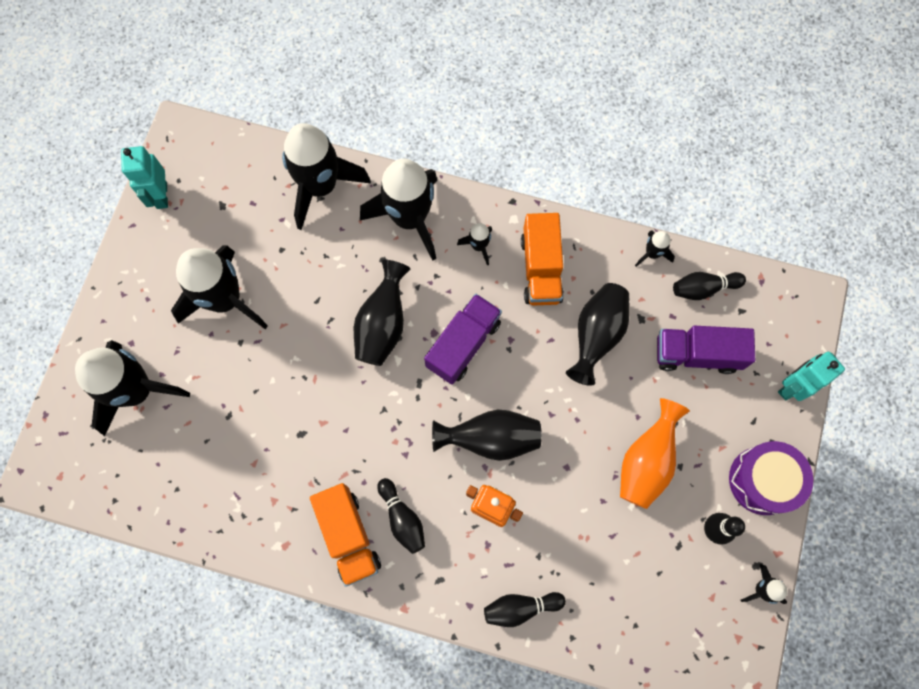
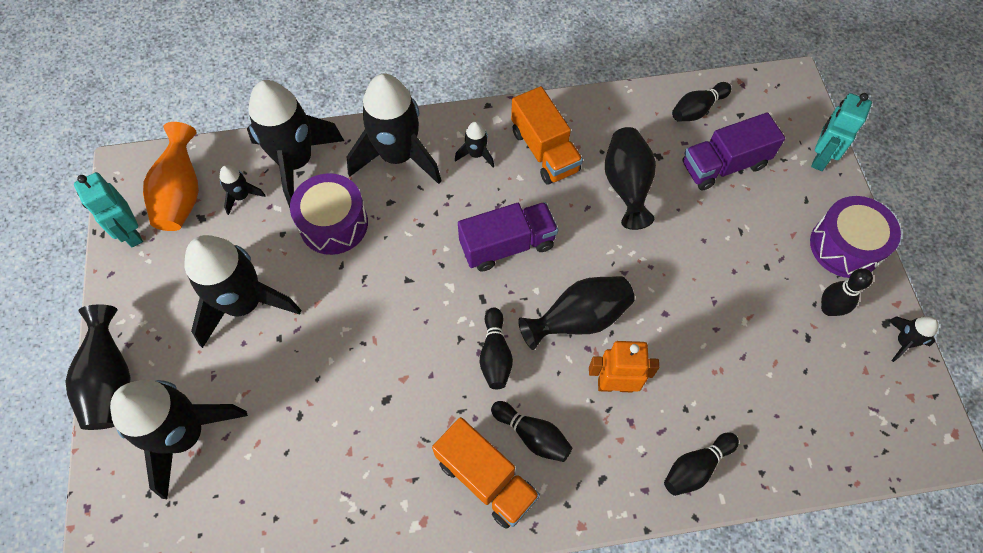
camera: 25 degrees left, 10 degrees down
black vase [354,260,410,366] -> black vase moved to [65,304,131,430]
purple truck [424,294,502,385] -> purple truck turned 60 degrees clockwise [458,202,558,271]
orange vase [620,398,690,509] -> orange vase moved to [143,122,199,231]
black rocket [635,231,675,267] -> black rocket moved to [219,165,266,215]
none -> purple drum [290,173,368,255]
none -> black bowling pin [480,307,513,389]

